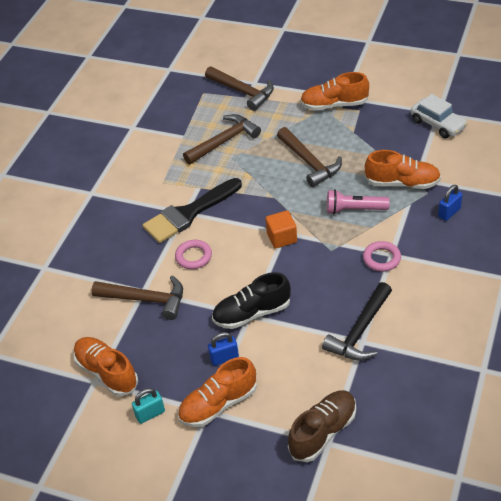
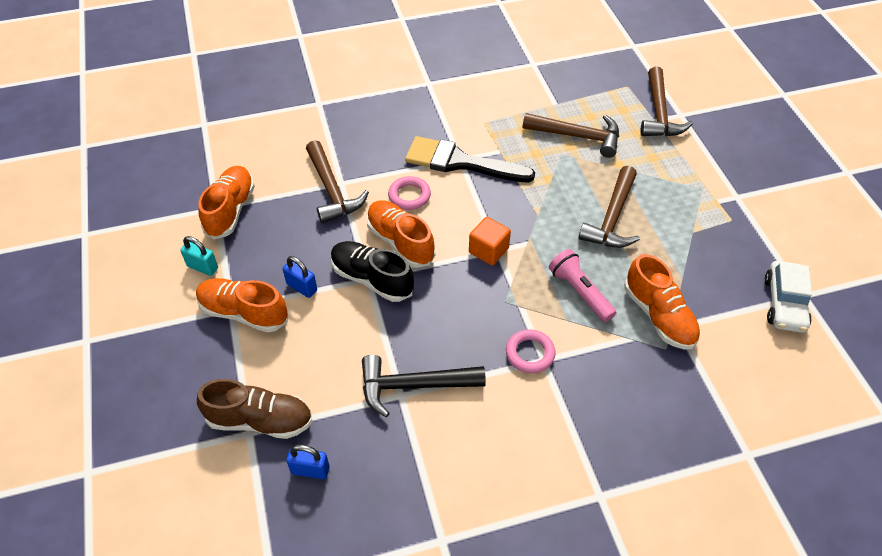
camera: 50 degrees right, 5 degrees up
orange shoe [300,72,369,110] -> orange shoe moved to [367,200,435,268]
blue padlock [438,185,462,221] -> blue padlock moved to [286,444,330,479]

